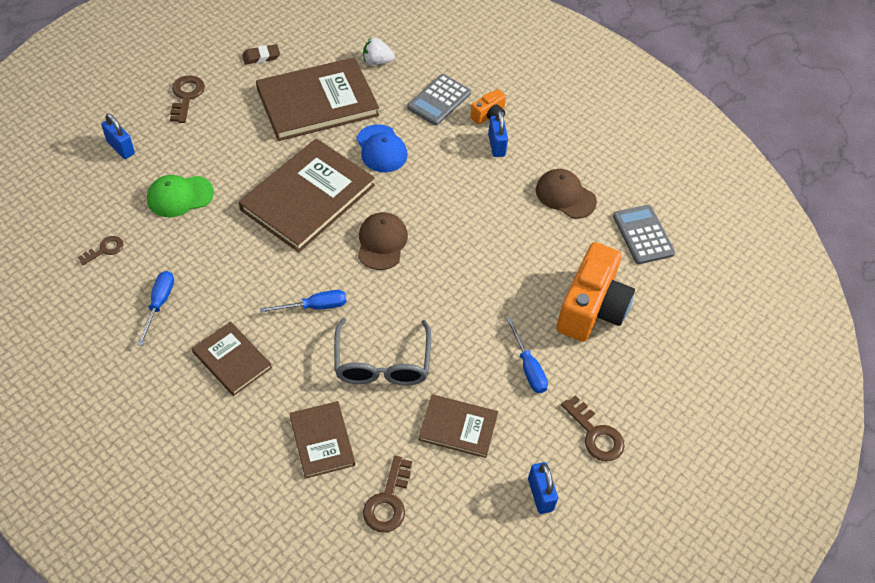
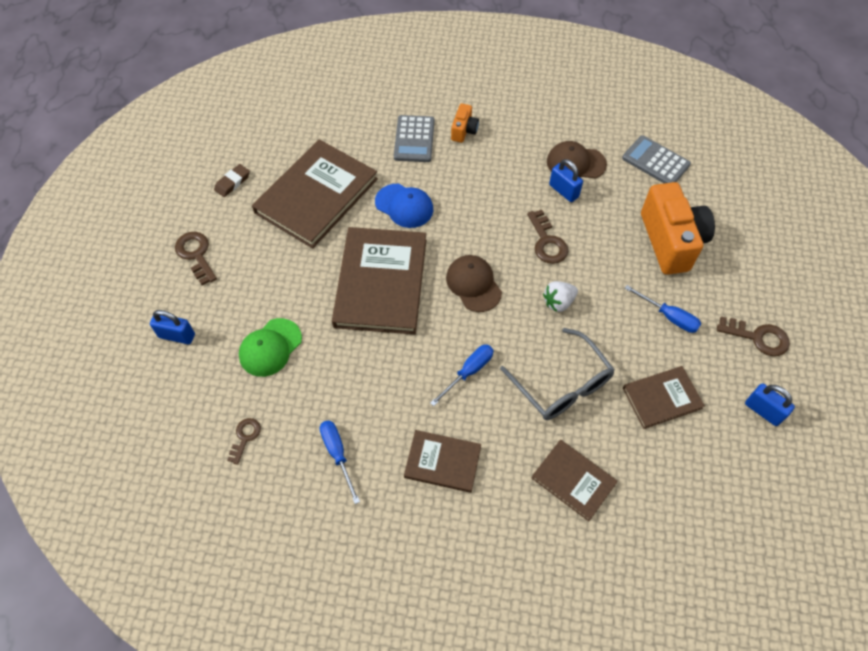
camera: 30 degrees left, 5 degrees up
white strawberry [363,38,395,65] -> white strawberry moved to [543,281,578,312]
brown key [363,456,412,532] -> brown key moved to [527,210,568,264]
blue padlock [488,111,508,157] -> blue padlock moved to [549,159,583,202]

